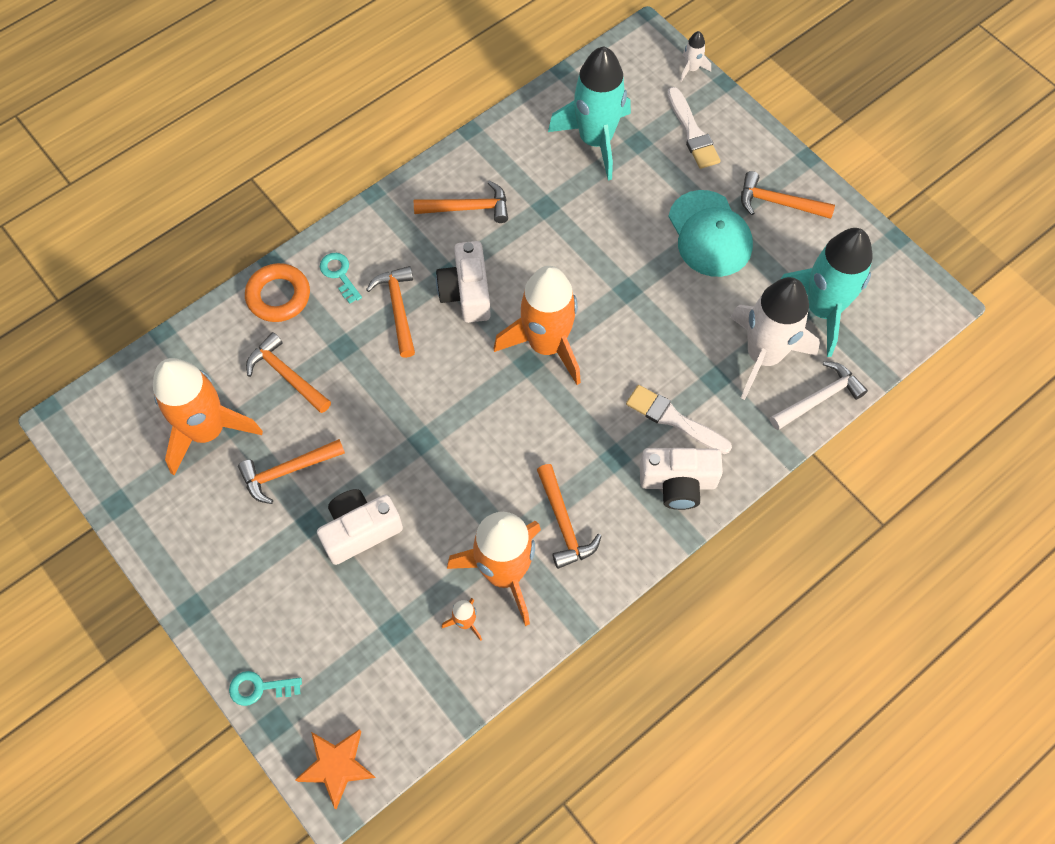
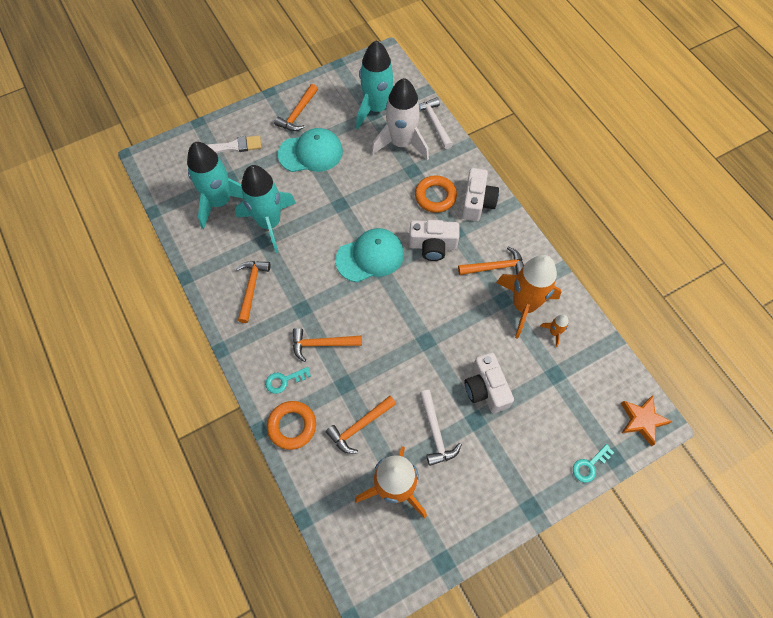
camera: 80 degrees left, 0 degrees up
turquoise key [229,671,302,706] -> turquoise key turned 45 degrees clockwise [573,444,614,483]
orange hammer [238,439,345,504] -> white hammer [420,390,462,466]
white camera [436,241,491,323] -> white camera moved to [409,220,460,261]
orange rocket [494,266,581,385] -> turquoise cap [335,228,404,282]
white brush [626,385,732,454] -> orange ring [415,175,457,213]
white rocket [680,31,711,82] -> none
none -> turquoise rocket [235,165,296,253]

